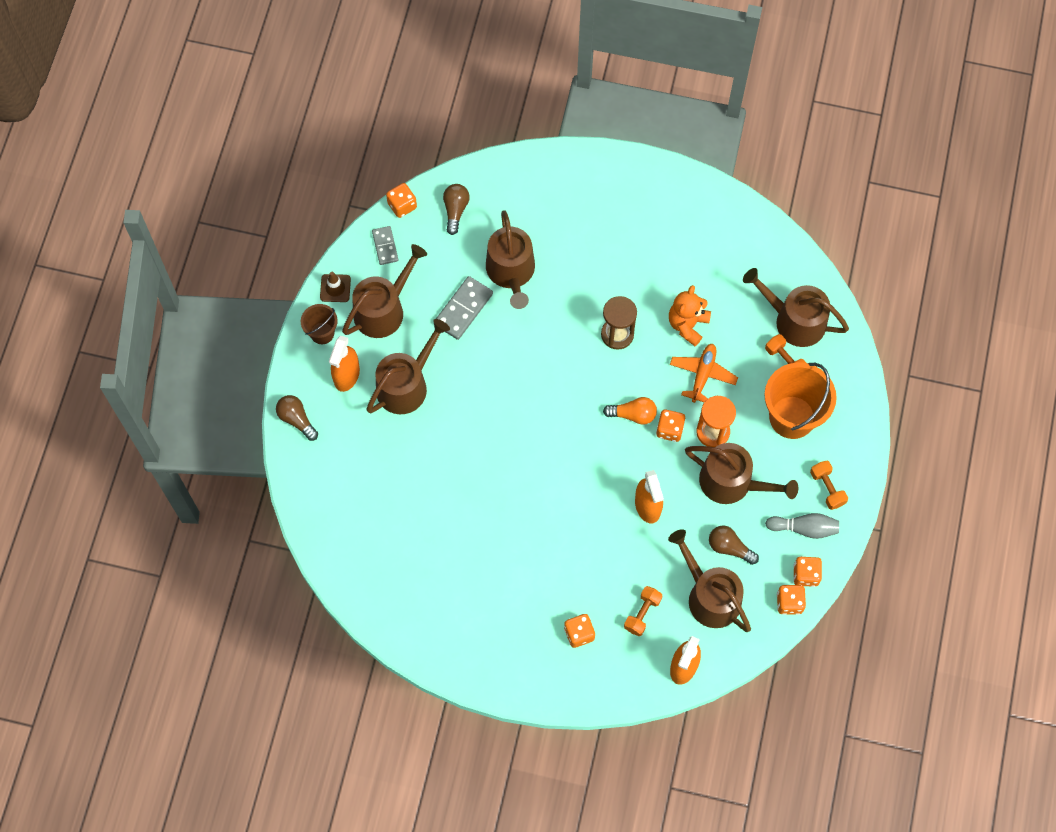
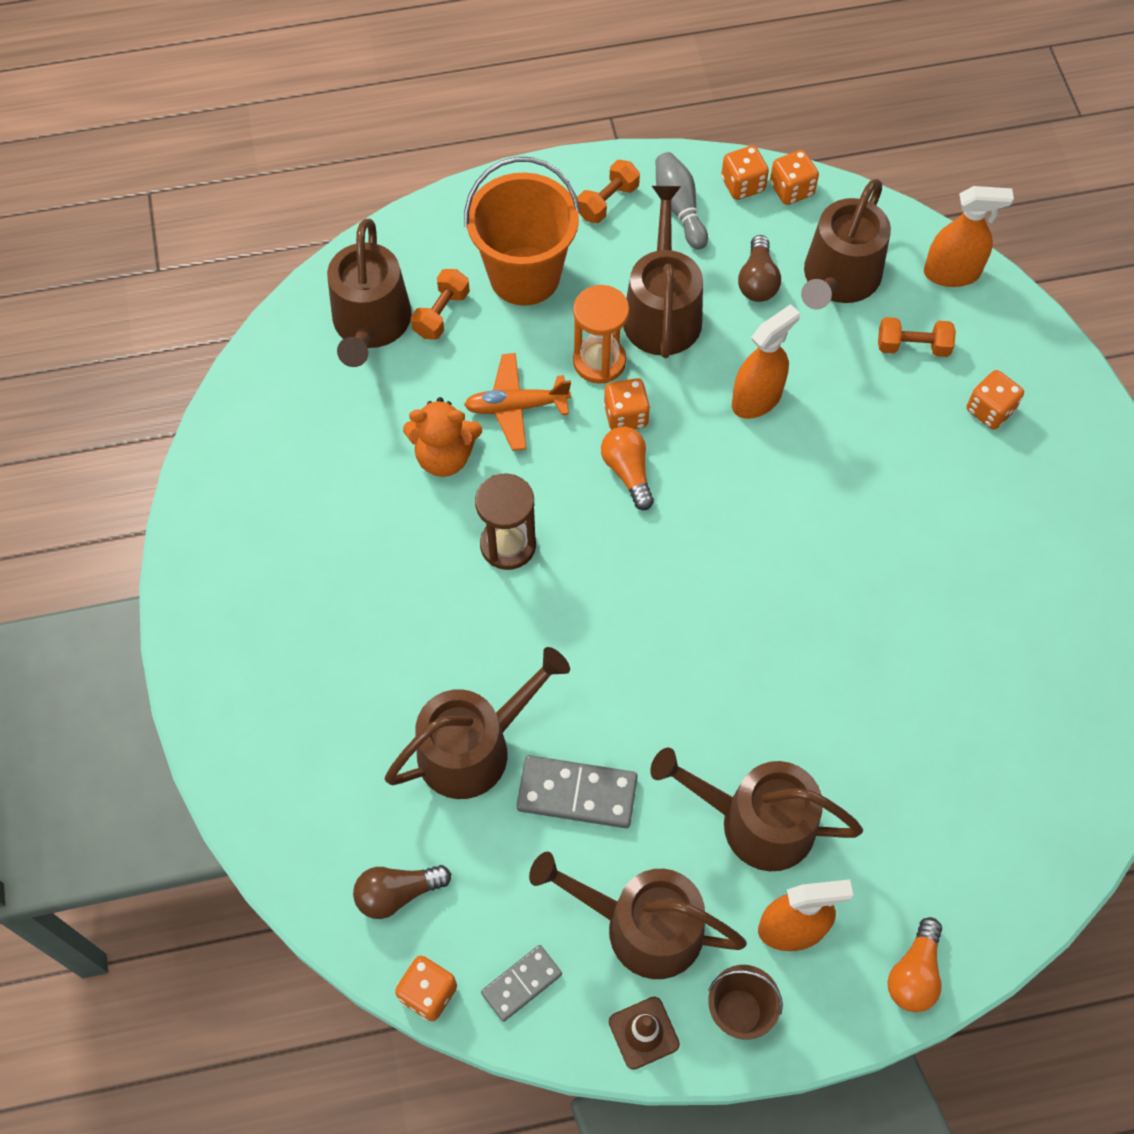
camera: 115 degrees left, 5 degrees down
brown light bulb [276,395,318,441] -> orange light bulb [887,917,942,1012]

